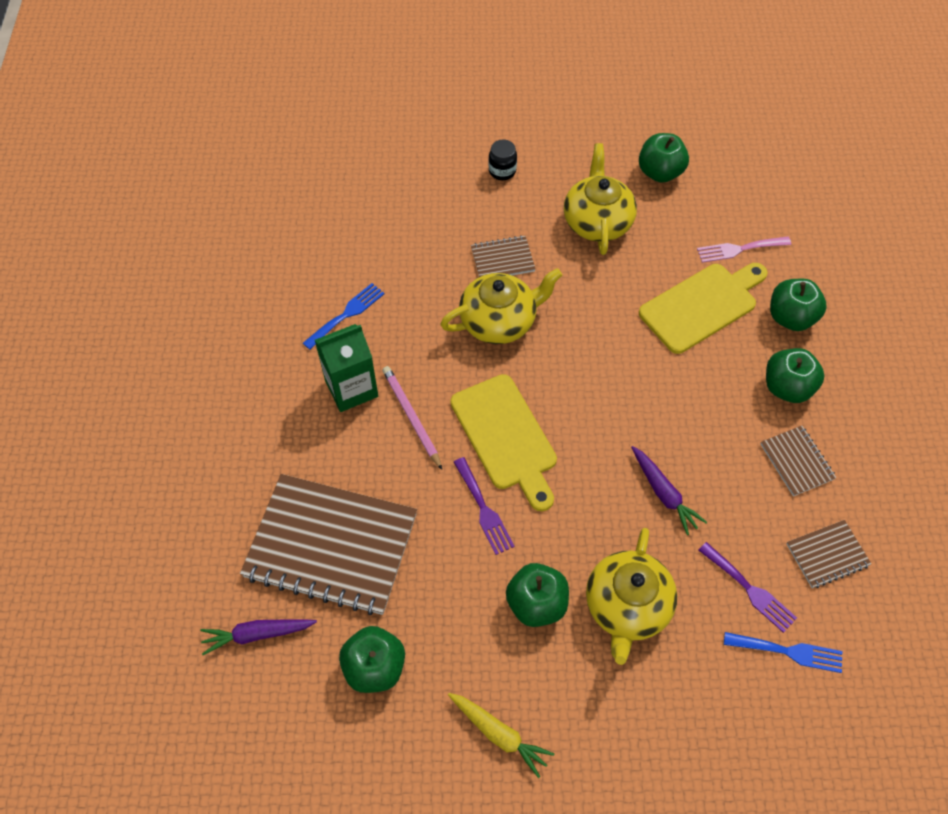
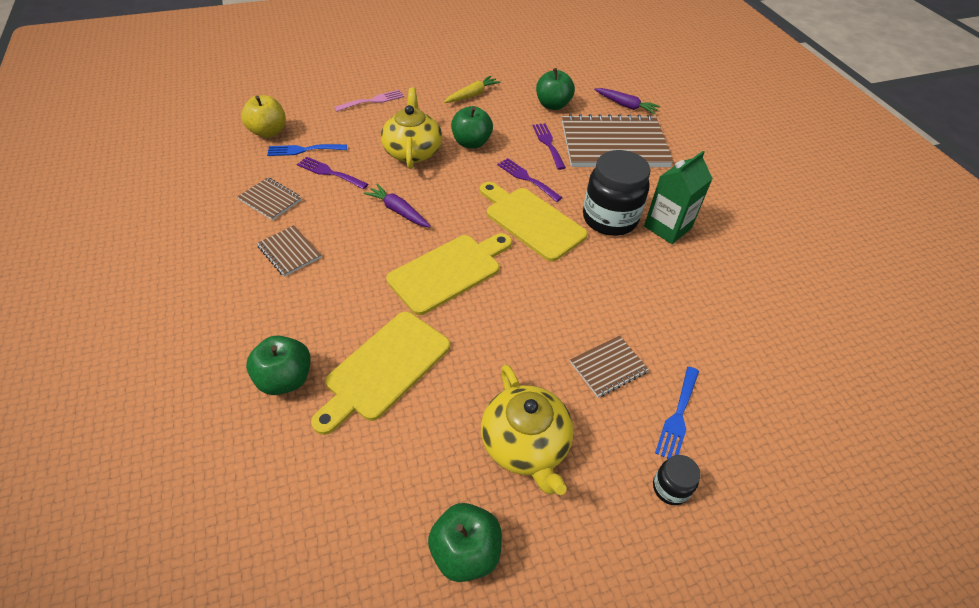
camera: 160 degrees right, 10 degrees down
purple carrot [200,619,317,655] -> purple carrot turned 60 degrees clockwise [594,88,660,115]
blue fork [303,283,385,350] -> blue fork moved to [655,367,699,459]
pink pencil [382,366,442,470] -> black jar [583,150,651,236]
yellow teapot [440,268,562,344] -> none
yellow carrot [448,693,554,778] -> yellow carrot turned 120 degrees clockwise [444,76,501,103]
pink fork [697,236,791,263] -> pink fork moved to [334,90,404,112]
green apple [766,348,824,403] -> none
brown notebook [787,520,871,588] -> brown notebook turned 75 degrees clockwise [237,177,302,220]
none -> yellow apple [241,95,286,138]
none -> yellow cutting board [386,233,512,315]
none -> purple fork [532,123,566,170]

